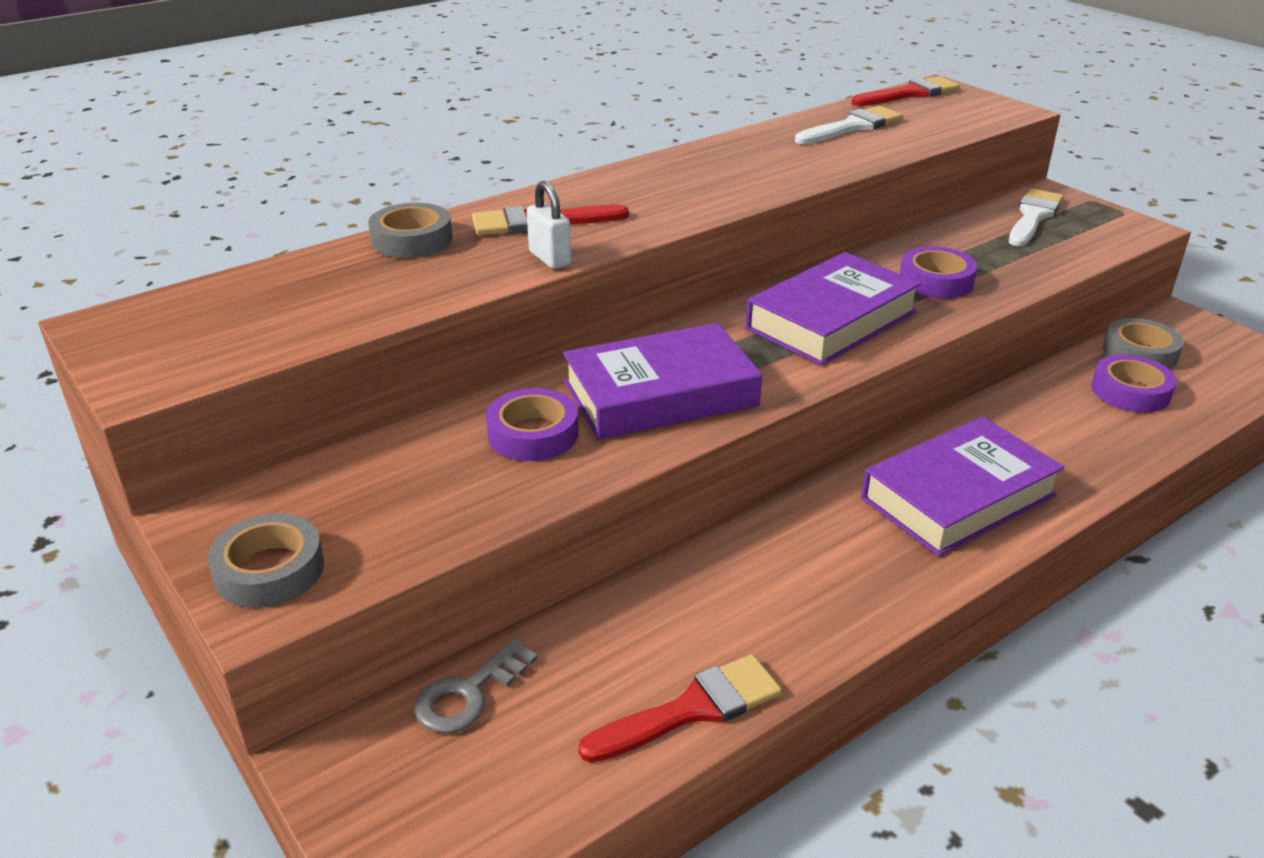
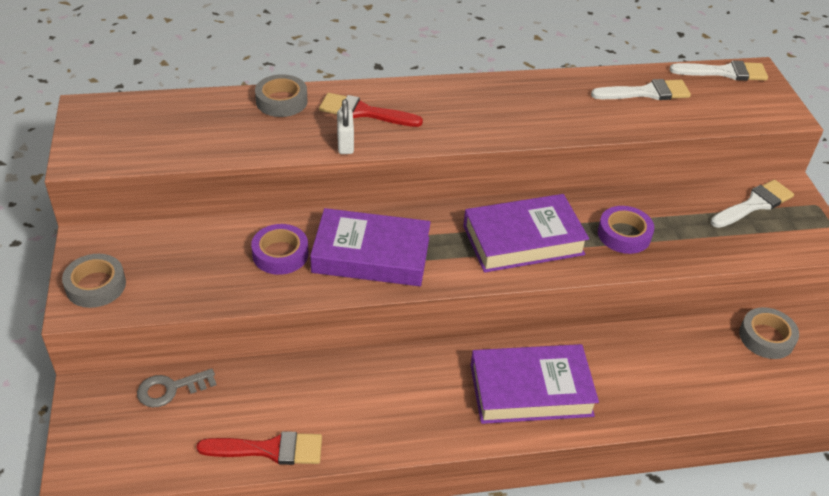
camera: 25 degrees right, 10 degrees up
red brush [852,76,960,106] -> white brush [669,60,768,81]
purple tape [1091,354,1177,413] -> none

